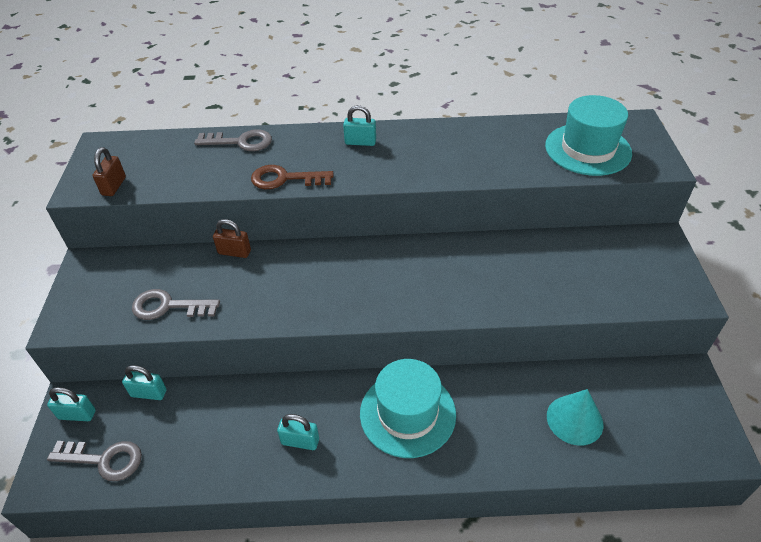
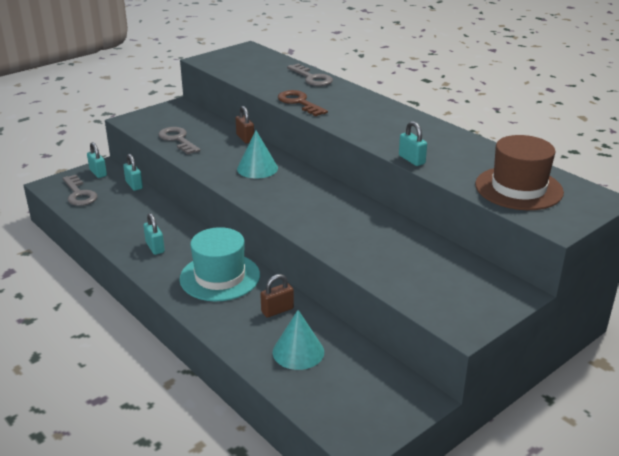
camera: 50 degrees right, 15 degrees down
brown padlock [92,147,126,196] -> brown padlock moved to [260,274,294,318]
turquoise padlock [343,105,376,146] -> turquoise padlock moved to [399,121,427,166]
turquoise hat [545,95,632,176] -> brown hat [475,135,564,210]
none -> turquoise cone [237,131,278,178]

